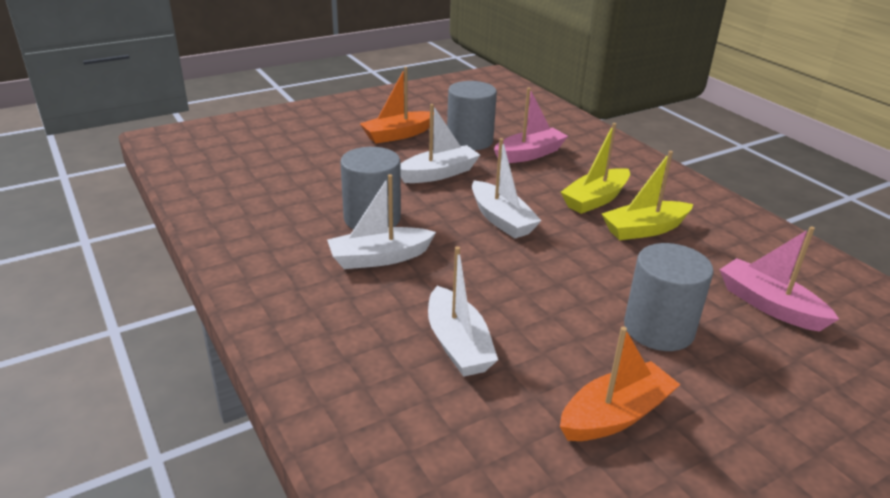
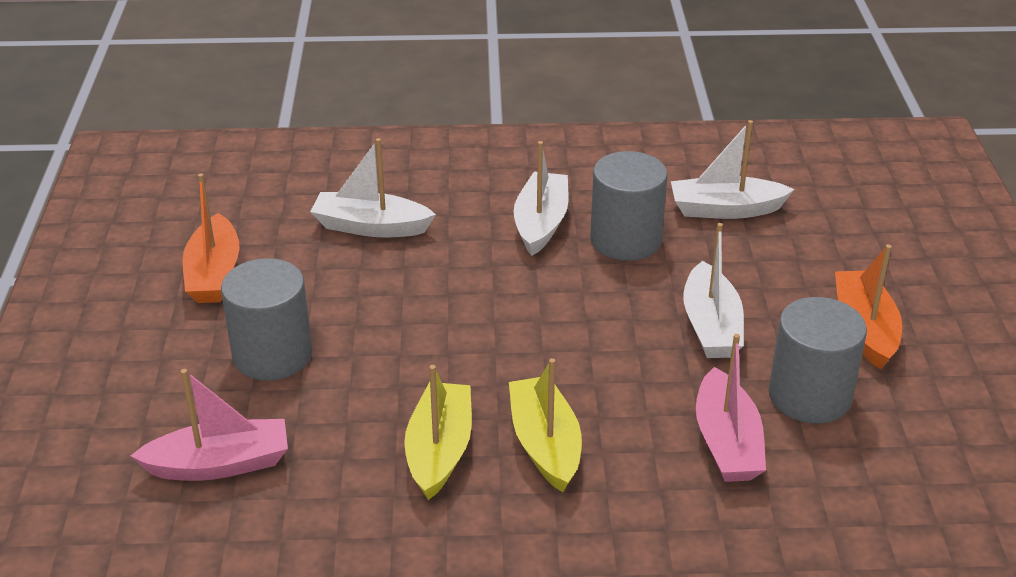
camera: 120 degrees right, 5 degrees up
white boat [472,138,542,238] -> white boat moved to [671,120,795,219]

